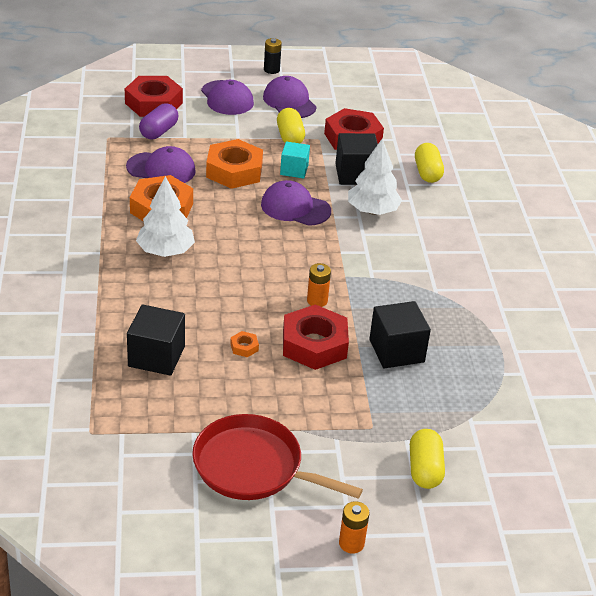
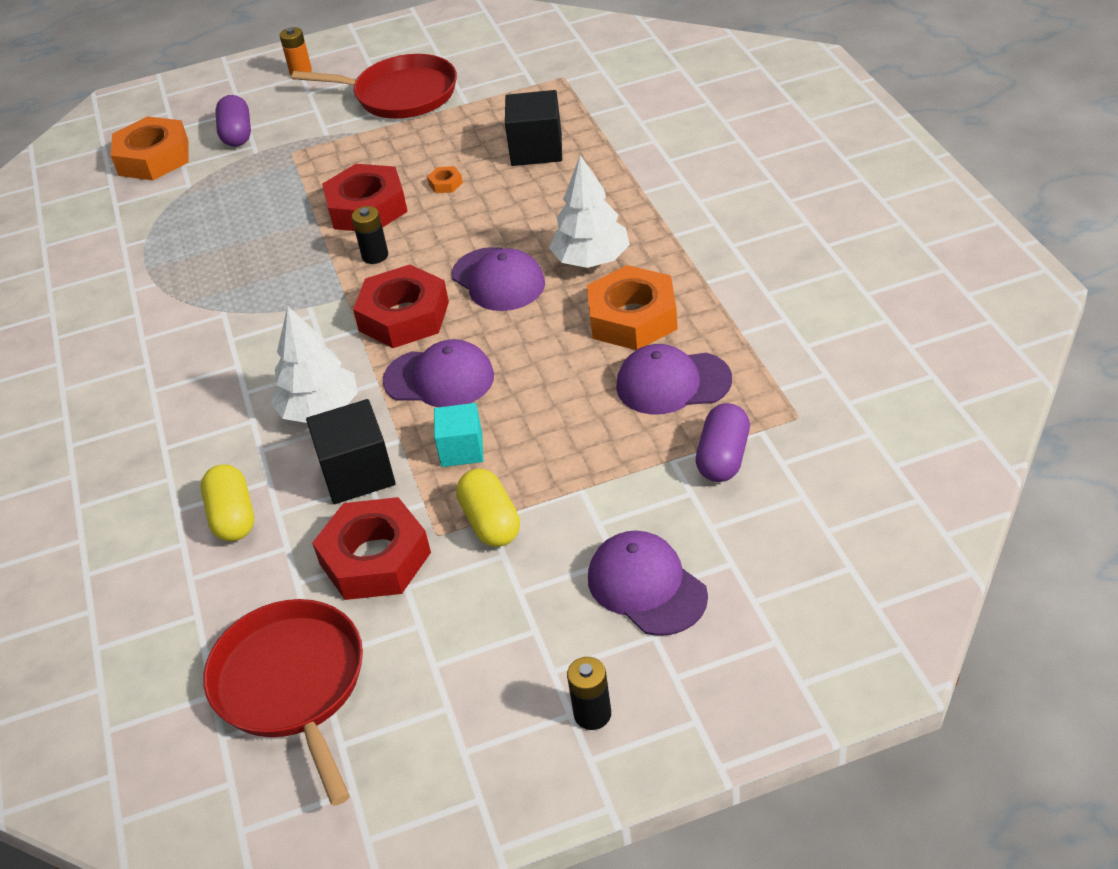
camera: 175 degrees right, 5 degrees up
red nut [125,76,183,117] -> red nut moved to [353,265,449,348]
orange nut [206,139,263,189] -> orange nut moved to [111,116,189,180]
purple cap [263,76,317,118] -> purple cap moved to [452,247,545,311]
orange battery [307,263,331,307] -> black battery [352,206,388,264]
black cube [369,301,431,368] -> none
yellow capsule [410,429,445,489] -> purple capsule [215,95,251,147]
none -> red pan [203,599,363,806]

